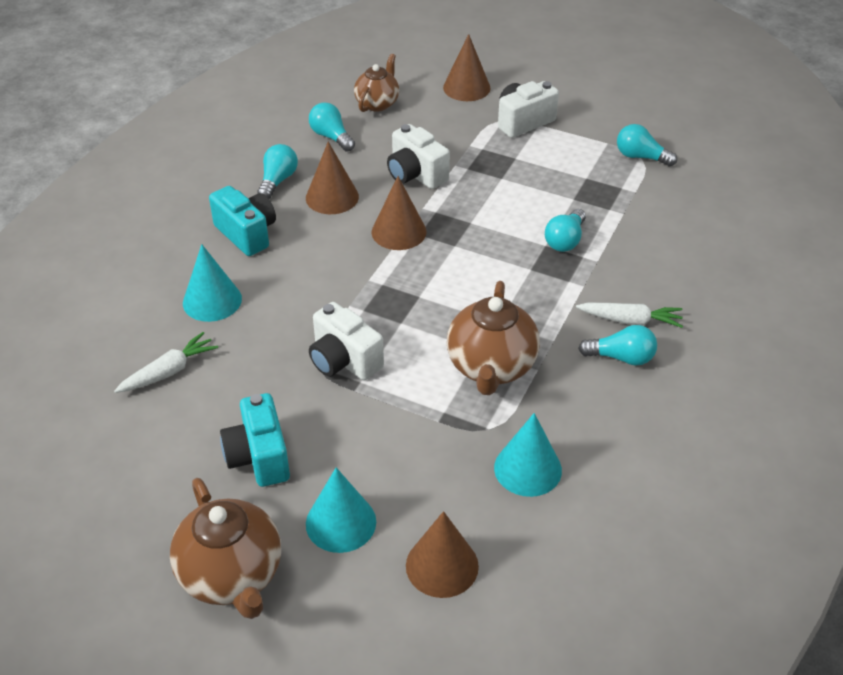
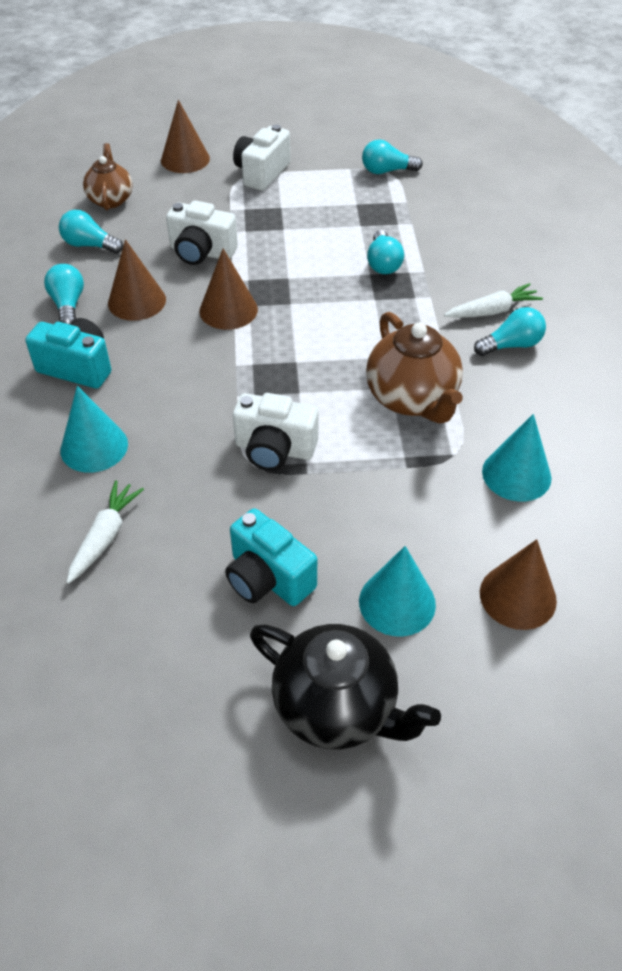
camera: 30 degrees left, 5 degrees up
brown teapot [170,478,281,619] -> black teapot [250,624,441,749]

